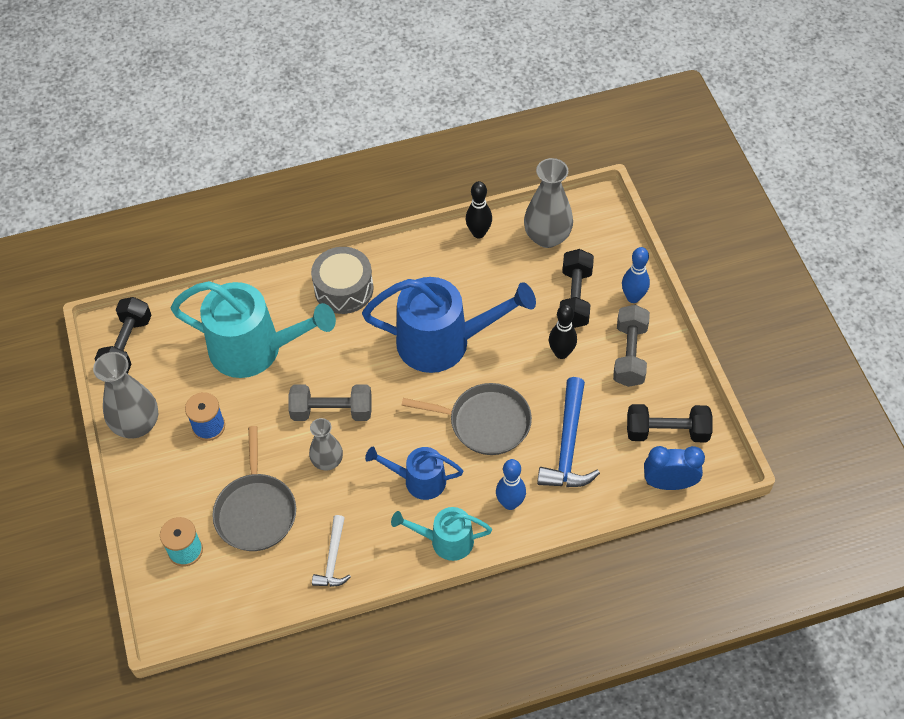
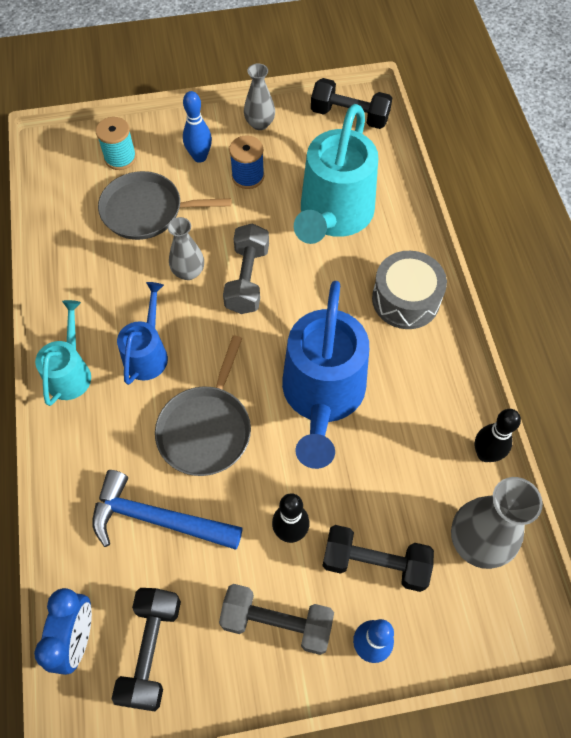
camera: 95 degrees right, 5 degrees up
grey vase [93,352,158,438] -> grey vase [244,63,275,130], size x0.62
white hammer [312,515,351,587] -> none
blue bowling pin [496,459,526,510] -> blue bowling pin moved to [183,91,212,163]

